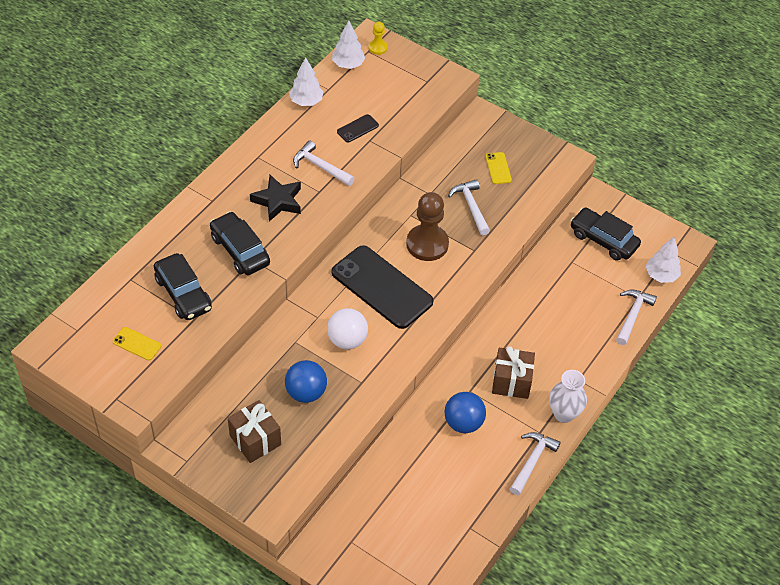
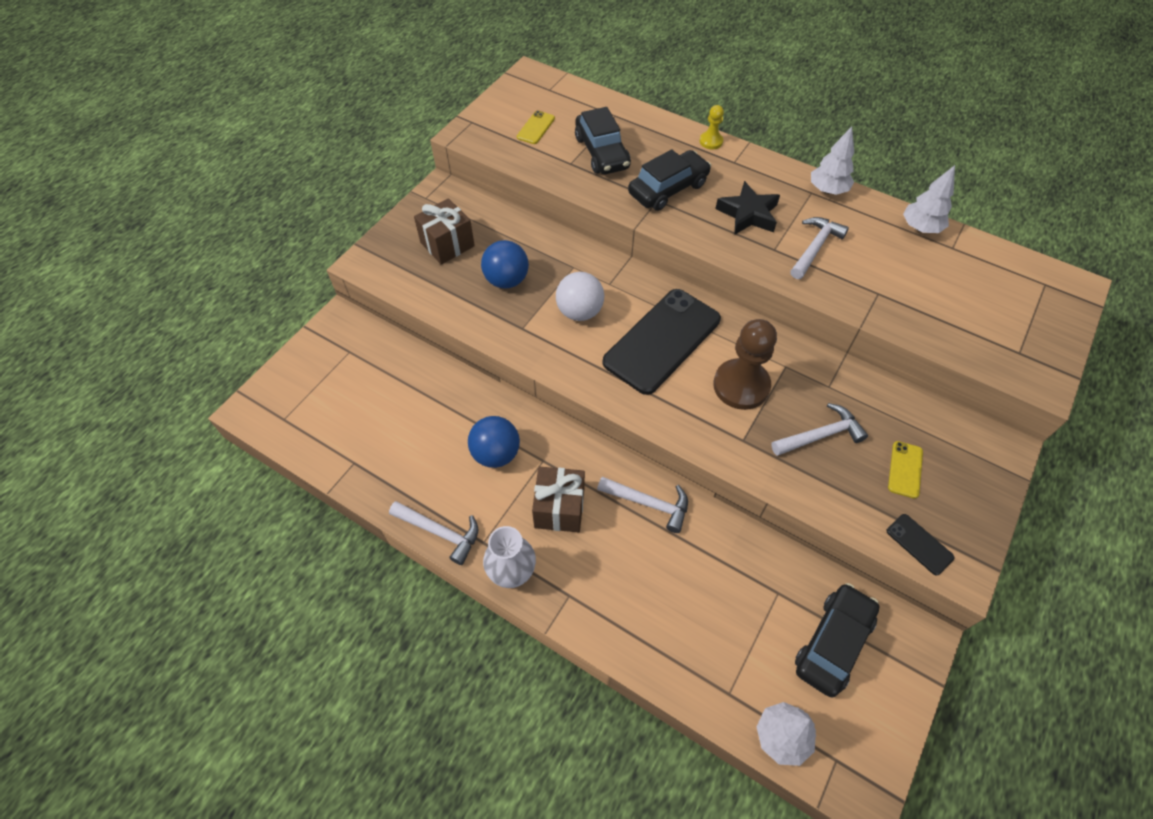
camera: 90 degrees right, 5 degrees up
black car [154,253,212,320] -> black car turned 75 degrees counterclockwise [575,107,631,174]
white tree [332,21,365,69] -> white tree moved to [811,127,854,195]
black phone [337,114,379,142] -> black phone moved to [887,514,954,575]
yellow pawn [368,22,388,55] -> yellow pawn moved to [699,105,724,149]
yellow phone [485,152,512,184] -> yellow phone turned 60 degrees counterclockwise [888,441,923,498]
white hammer [616,290,657,345] -> white hammer moved to [597,477,688,533]

